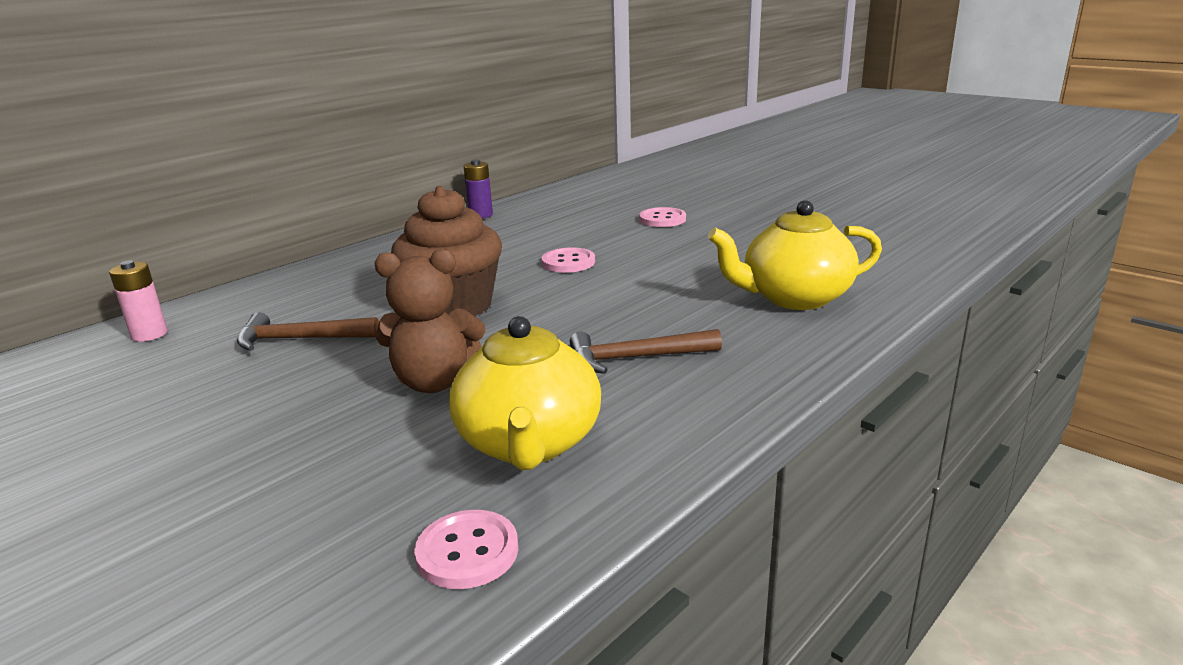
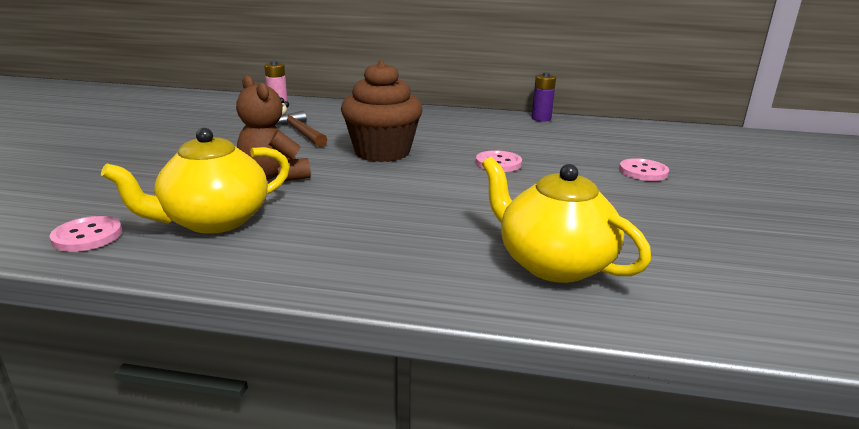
camera: 55 degrees right, 0 degrees up
brown hammer [570,329,722,374] -> none

